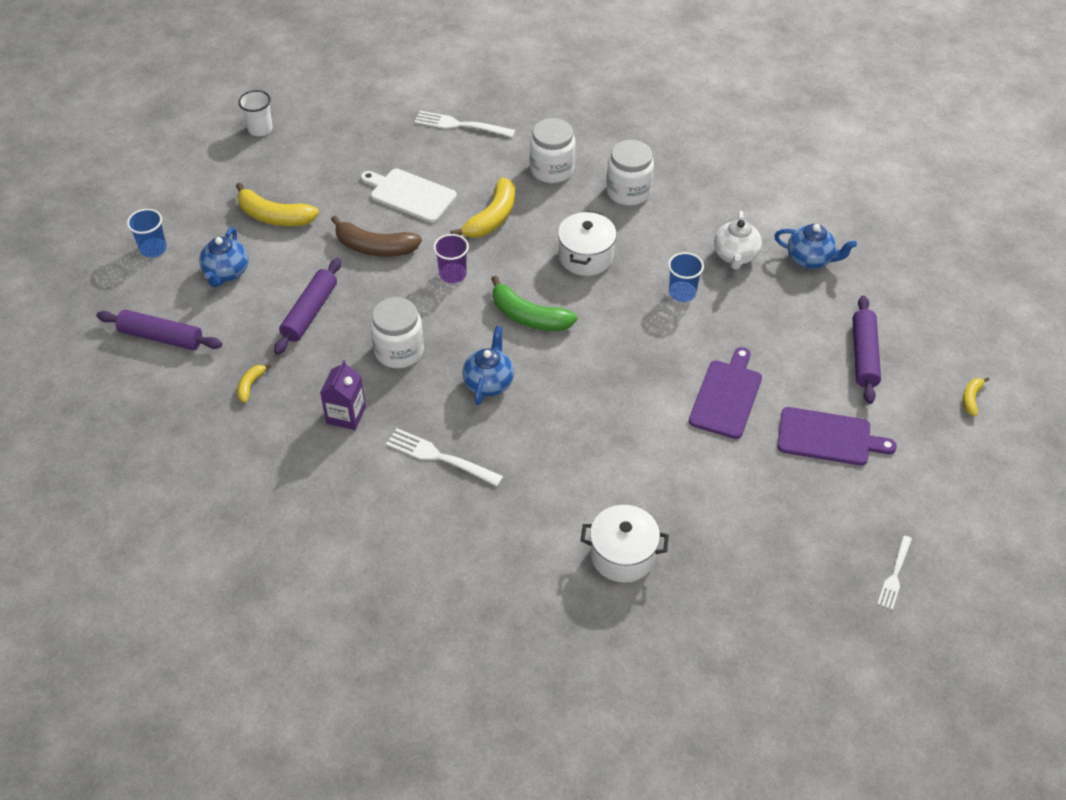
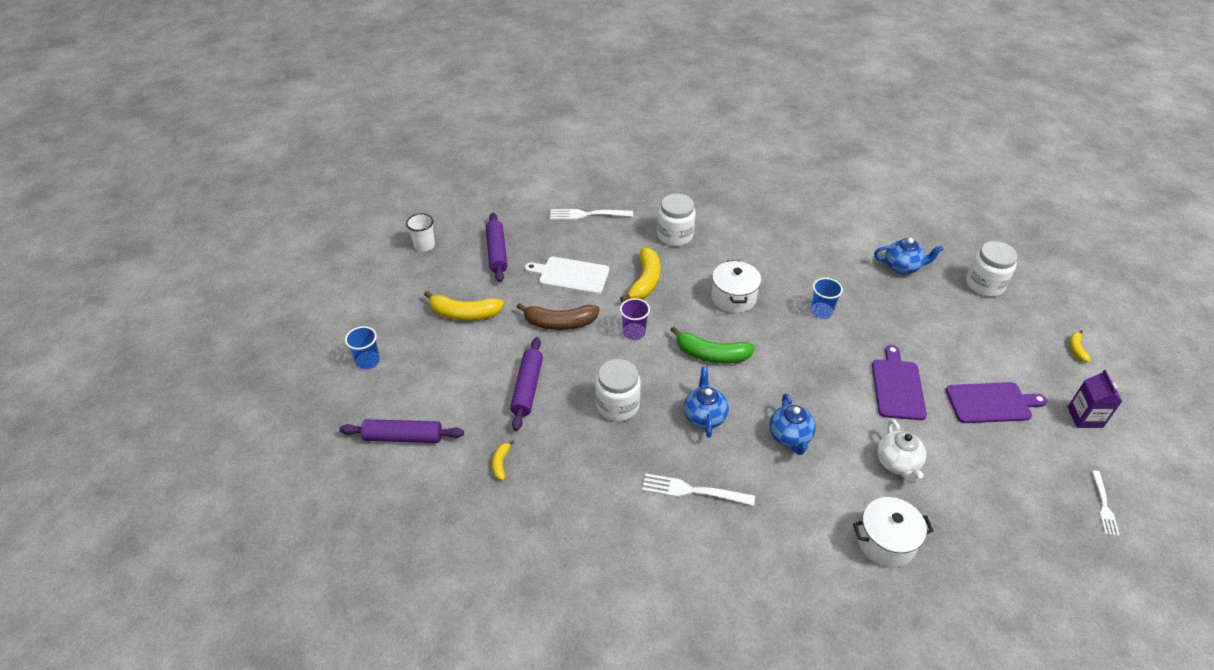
camera: 15 degrees left, 5 degrees down
blue teapot [199,228,248,287] -> blue teapot moved to [769,394,816,455]
purple carton [320,360,366,430] -> purple carton moved to [1068,370,1123,428]
white jar [606,140,654,206] -> white jar moved to [966,241,1018,297]
white teapot [714,211,762,270] -> white teapot moved to [877,419,926,483]
purple rolling pin [853,295,881,404] -> purple rolling pin moved to [486,213,508,282]

